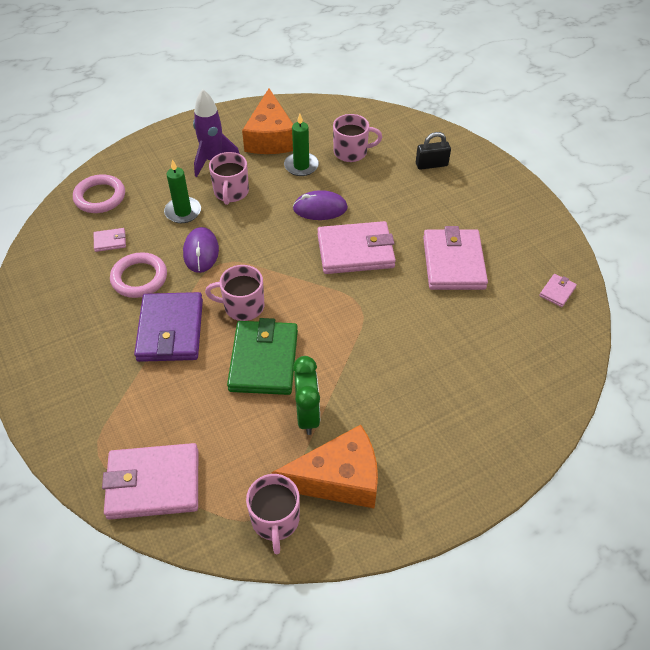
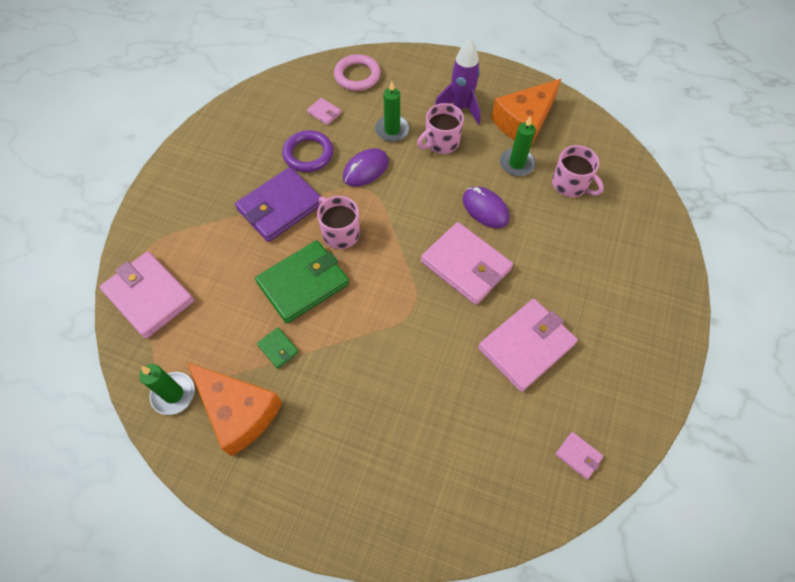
camera: 50 degrees right, 10 degrees up
pink ring [110,252,167,298] -> purple ring [282,130,333,172]
pink mug [246,474,300,554] -> green candle [139,364,195,415]
green clock [293,356,320,435] -> green wallet [257,328,299,369]
black padlock [416,132,451,170] -> none
pink wallet [539,274,577,307] -> pink wallet turned 45 degrees clockwise [555,432,604,479]

